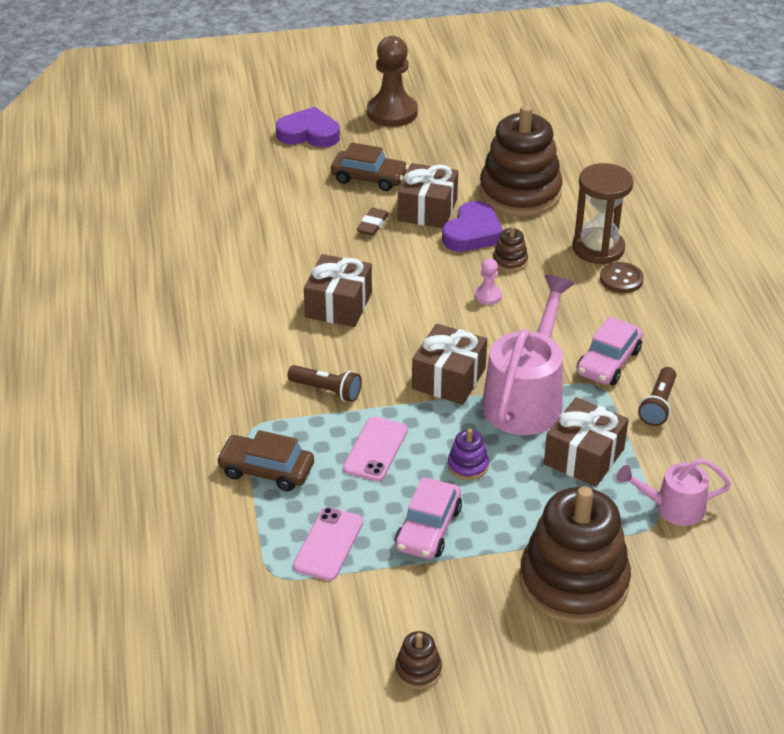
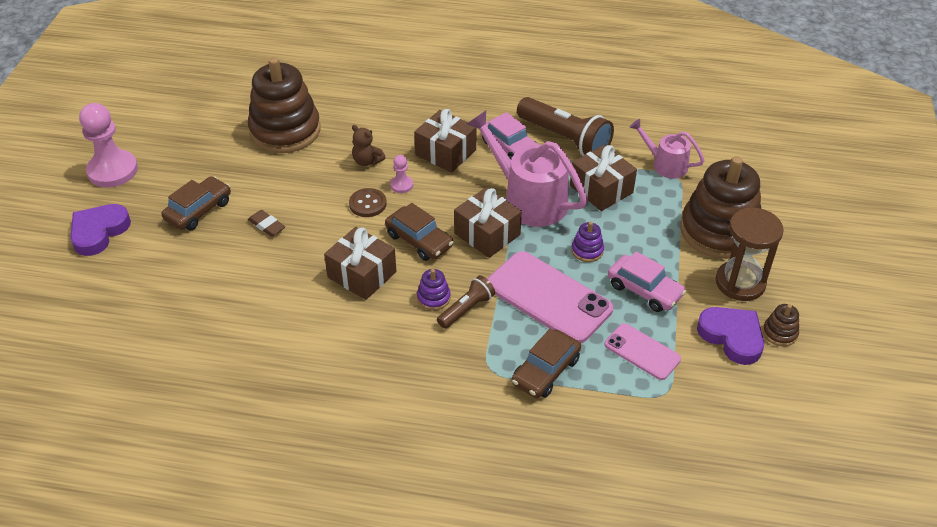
camera: 70 degrees left, 5 degrees up
pink phone [343,416,408,482] -> pink phone [487,251,613,343], size x1.78
brown pawn [367,36,418,127] -> pink pawn [79,103,138,188]
brown gift [398,163,458,228] -> brown gift moved to [414,109,476,173]
purple heart [442,201,503,252] -> purple heart moved to [697,307,764,365]
brown stacking toy [493,226,528,272] -> brown teddy bear [352,125,386,166]
brown hourglass [572,163,634,264] -> brown hourglass moved to [716,208,784,301]
brown button [600,262,644,293] -> brown button moved to [349,188,387,217]
pink watering can [617,458,731,526] -> pink watering can turned 105 degrees clockwise [629,119,705,178]
brown flashlight [638,367,676,426] -> brown flashlight [517,97,614,156], size x1.83
none -> brown car [385,203,454,261]
none -> purple stacking toy [417,269,451,310]

